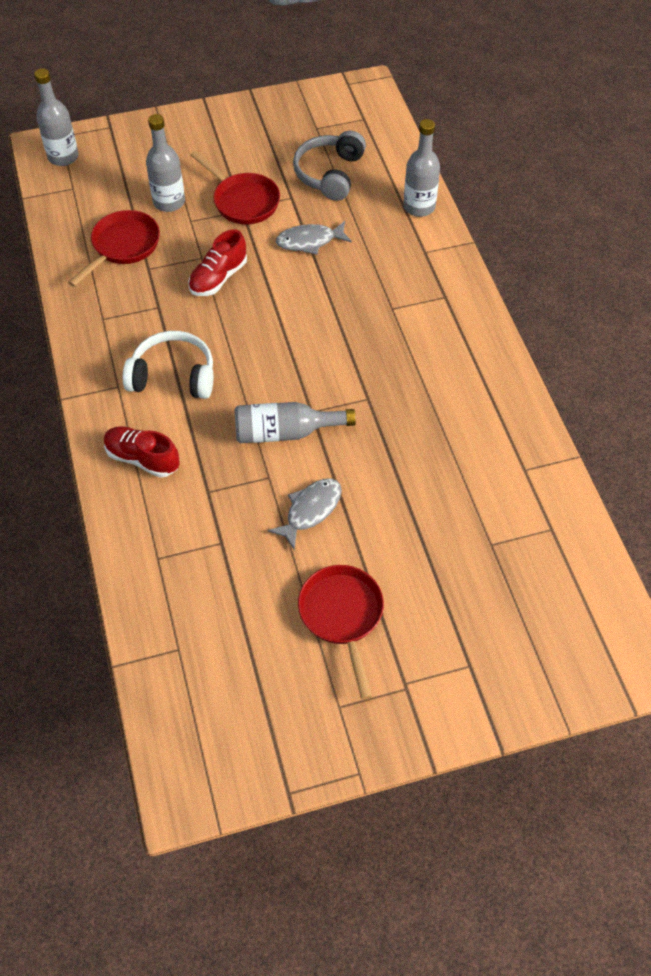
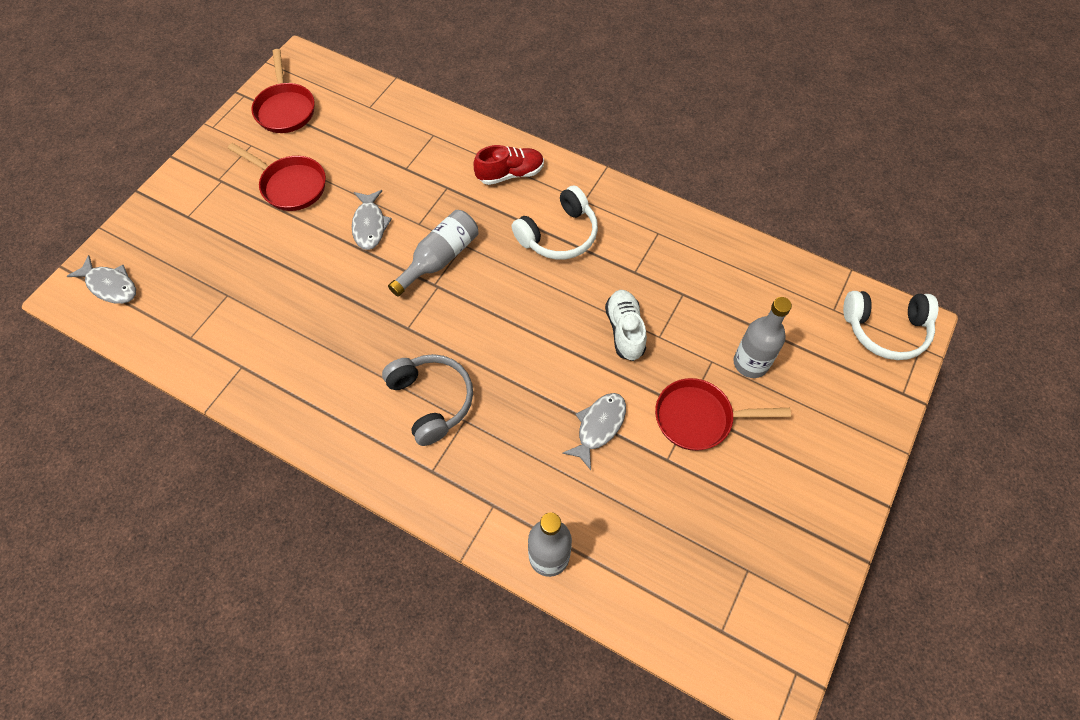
camera: 135 degrees right, 5 degrees up
grey bottle [34,68,79,166] -> white headphones [843,291,938,360]
red pan [68,210,160,287] -> red pan moved to [251,49,314,133]
red shoe [188,229,247,296] -> white shoe [605,290,647,361]
grey headphones [293,130,366,201] -> grey headphones moved to [382,354,473,446]
none -> grey fish [67,255,136,304]

